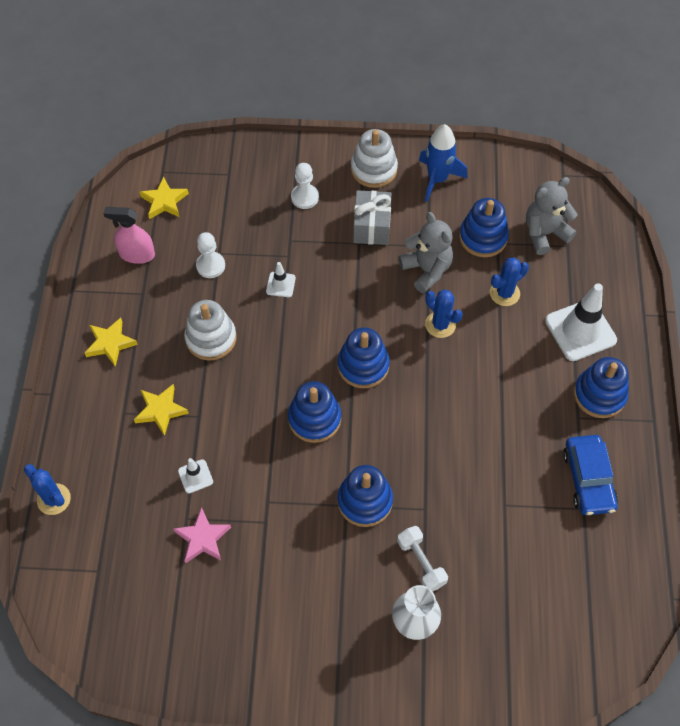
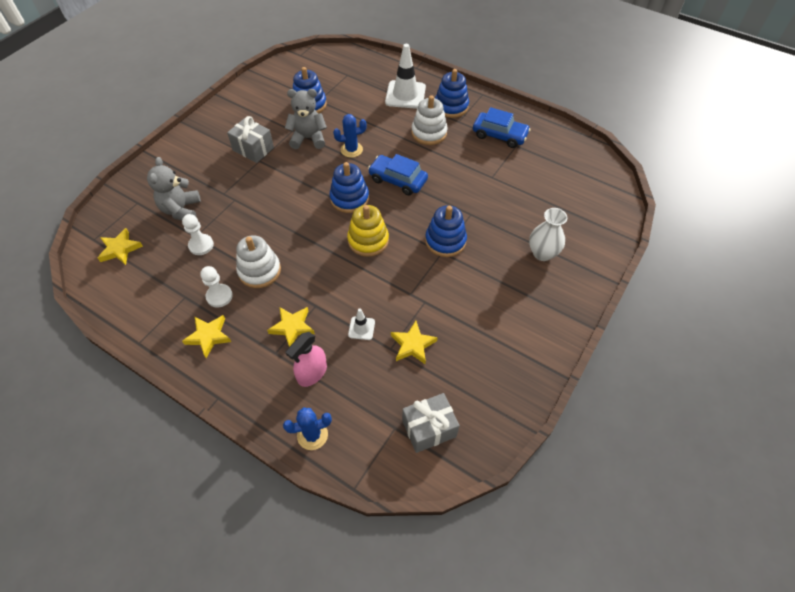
camera: 60 degrees left, 5 degrees down
pink spray bottle [103,207,155,264] -> pink spray bottle moved to [286,332,327,387]
pink star [173,507,231,563] -> yellow star [391,321,438,364]
white traffic cone [266,262,296,297] -> none
blue stacking toy [288,381,341,443] -> yellow stacking toy [347,205,389,257]
white pawn [291,163,319,209] -> white pawn moved to [200,266,233,308]
white stacking toy [351,129,398,188] -> white stacking toy moved to [411,95,448,145]
white dumbbell [397,526,448,591] -> none
blue rocket [419,124,468,202] -> none
blue cactus [490,257,529,306] -> none
grey teddy bear [526,177,577,255] -> grey teddy bear moved to [147,157,201,221]
none -> blue car [368,154,428,196]
none -> grey gift [402,393,460,453]

